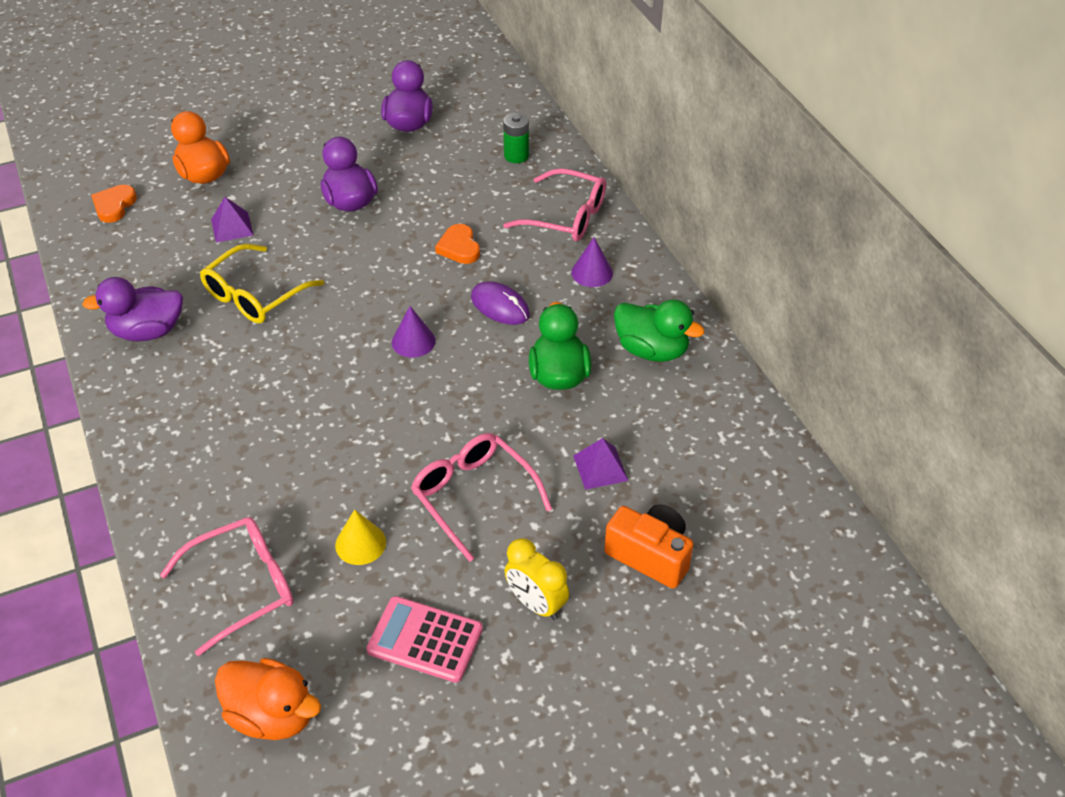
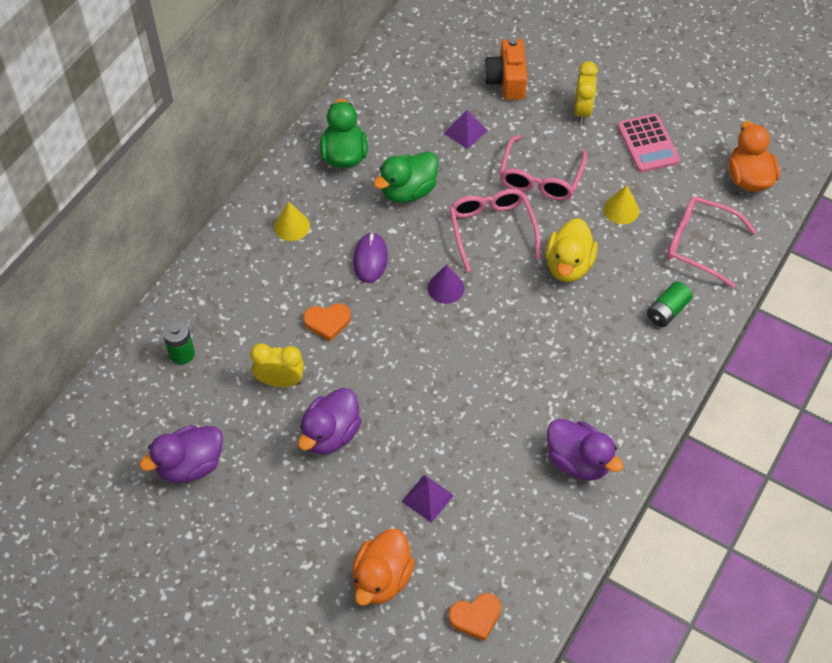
camera: 125 degrees left, 10 degrees up
yellow glasses [200,244,324,324] -> none
orange heart [435,224,480,264] -> orange heart turned 45 degrees clockwise [303,303,351,341]
pink glasses [503,168,606,241] -> pink glasses moved to [450,189,540,272]
purple cone [571,237,613,287] -> yellow cone [274,202,310,241]
none -> yellow clock [250,343,304,387]
none -> yellow duck [546,218,598,282]
none -> green battery [647,282,692,327]

